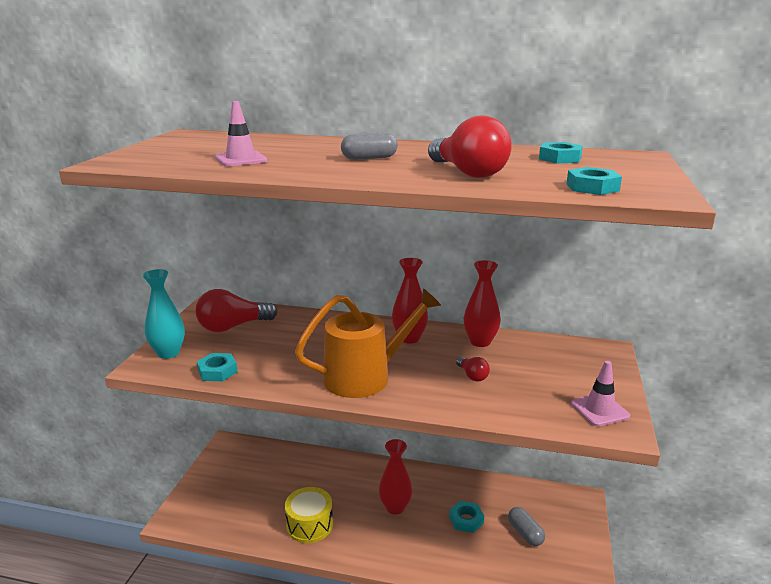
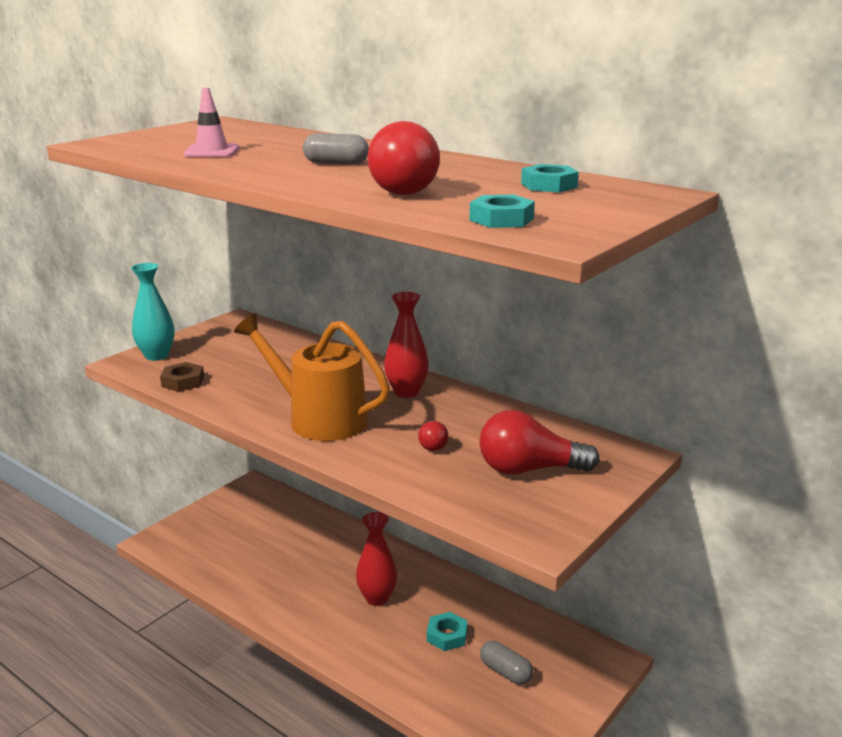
camera: 25 degrees right, 0 degrees up
red light bulb [196,289,278,332] -> red light bulb moved to [479,410,599,475]
turquoise nut [197,353,237,381] -> brown nut [160,362,204,392]
yellow drum [285,487,333,543] -> none
orange watering can [295,288,441,398] -> orange watering can turned 150 degrees counterclockwise [234,313,390,441]
red vase [464,260,501,347] -> none
grey capsule [508,507,545,546] -> grey capsule turned 45 degrees counterclockwise [480,640,533,685]
pink traffic cone [571,361,630,426] -> none

